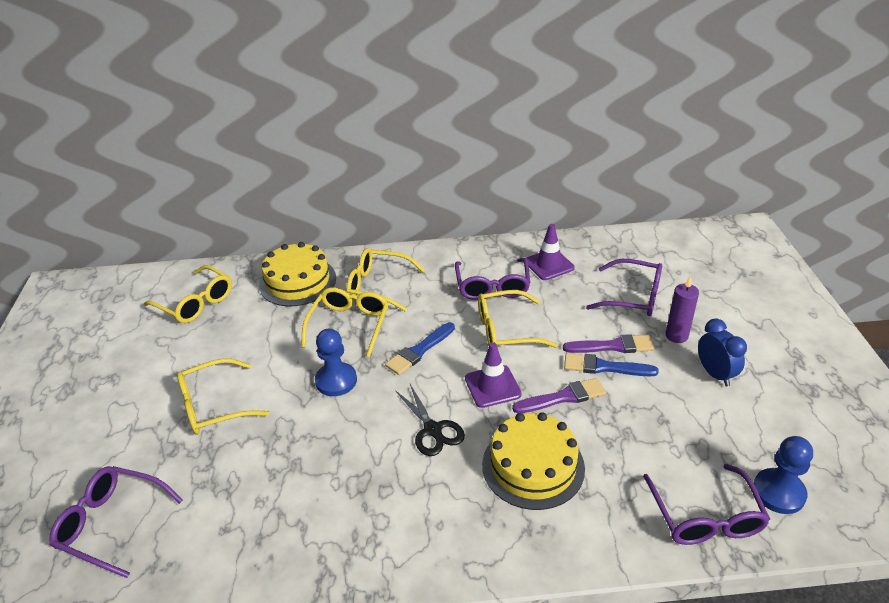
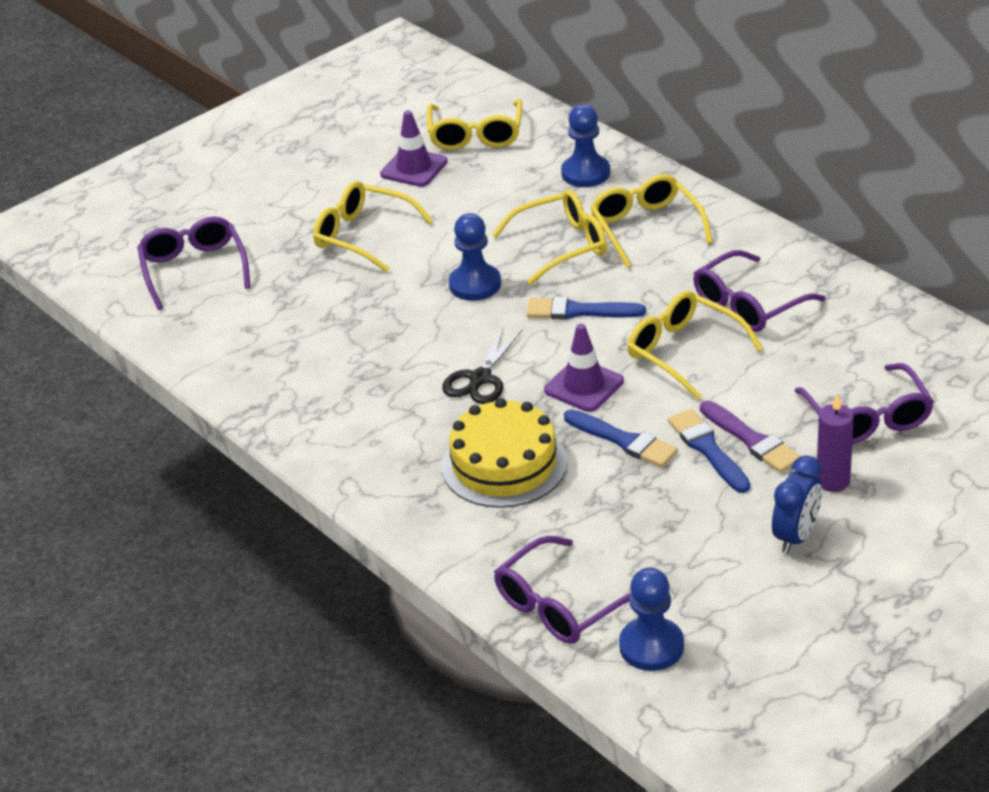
camera: 55 degrees right, 0 degrees up
yellow cake [259,242,336,306] -> blue pawn [561,104,610,187]
purple brush [512,378,606,413] -> blue brush [564,409,678,467]
purple traffic cone [525,224,575,280] -> purple traffic cone moved to [380,110,448,187]

